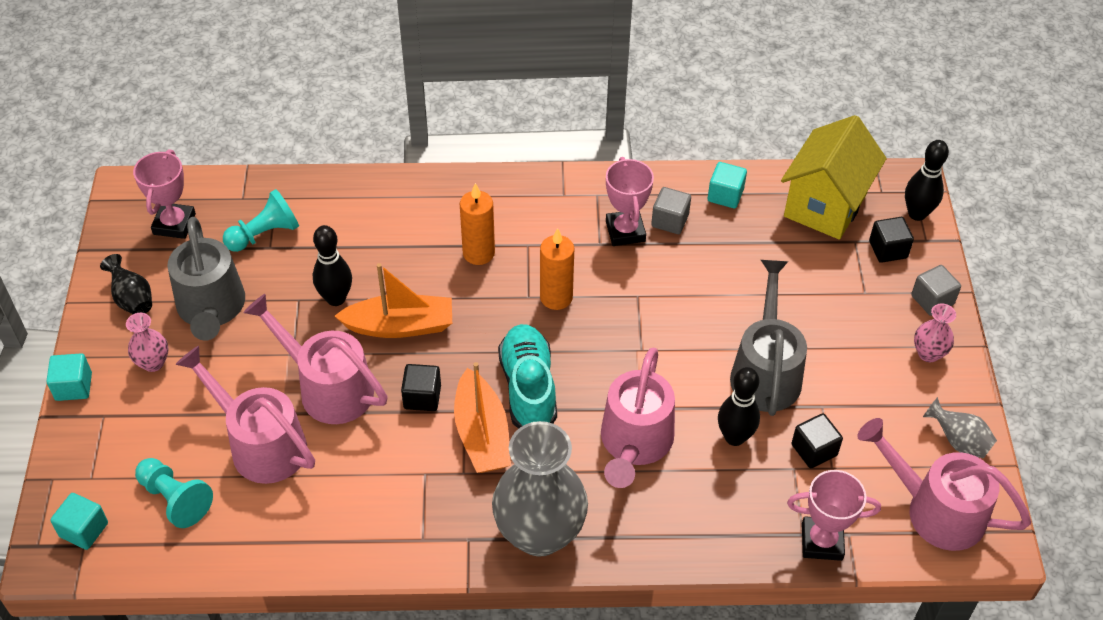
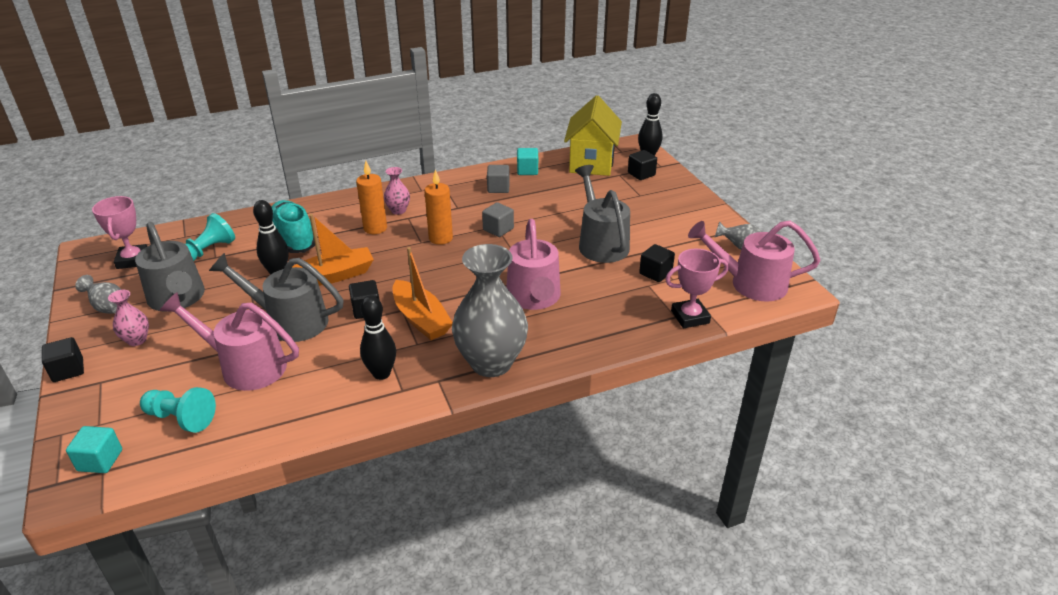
camera: 20 degrees left, 15 degrees down
turquoise cube [46,353,92,401] -> black cube [42,337,84,382]
black vase [100,254,152,314] -> grey vase [75,275,121,314]
pink watering can [244,294,388,424] -> grey watering can [209,253,344,342]
turquoise shoe [498,324,557,429] -> turquoise shoe moved to [272,200,315,253]
pink trophy [606,157,654,246] -> none
black bowling pin [718,367,760,446] -> black bowling pin moved to [360,295,396,380]
grey cube [911,265,961,316] -> grey cube moved to [482,202,514,237]
pink vase [914,304,956,362] -> pink vase moved to [384,167,410,215]

